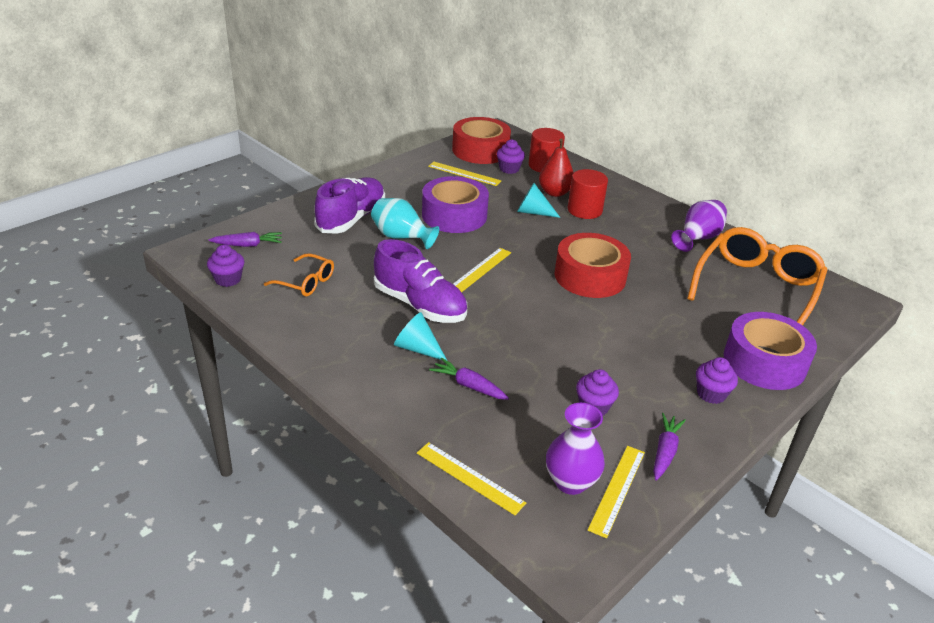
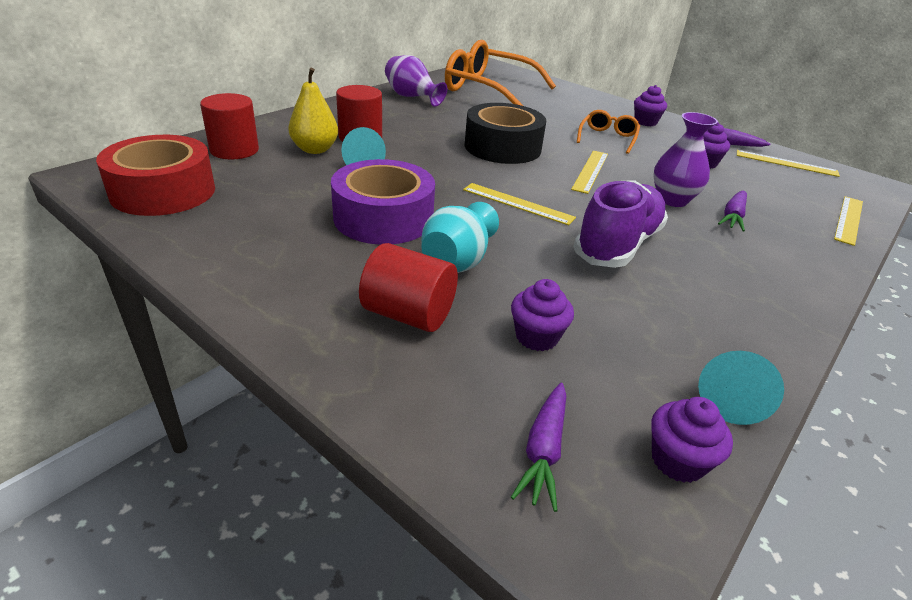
camera: 95 degrees left, 0 degrees up
purple carrot [209,232,282,247] -> purple carrot turned 150 degrees counterclockwise [511,383,566,512]
orange glasses [264,253,334,297] -> orange glasses moved to [577,110,640,154]
purple shoe [314,177,385,234] -> red cylinder [359,243,458,332]
turquoise cone [394,312,447,360] -> turquoise cone moved to [698,351,784,425]
yellow ruler [428,162,501,186] -> yellow ruler moved to [571,151,608,194]
purple cupcake [497,139,525,174] -> purple cupcake moved to [511,279,574,351]
red pear [539,138,574,197] -> yellow pear [288,68,338,154]
purple vase [546,403,605,495] -> purple vase moved to [653,112,718,207]
red tape [555,233,631,298] -> black tape [464,103,546,164]
purple tape [724,312,817,390] -> none

